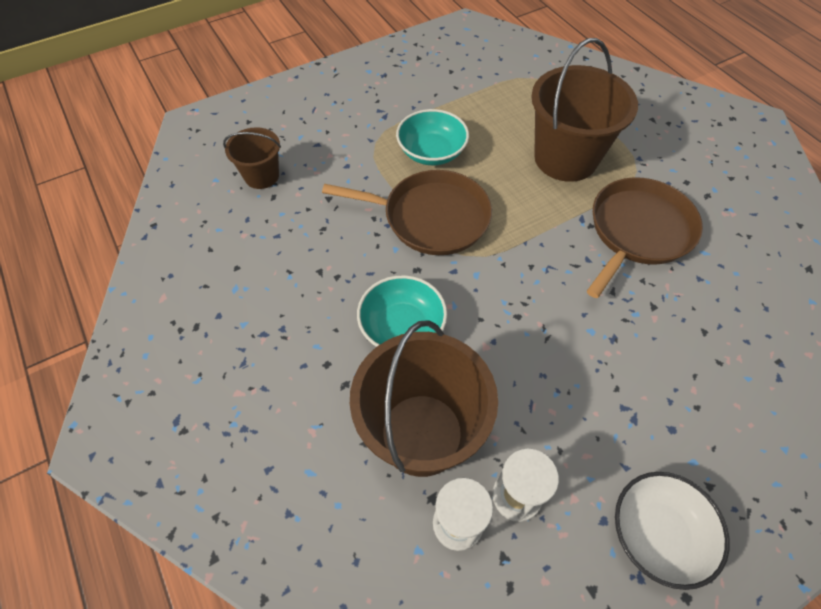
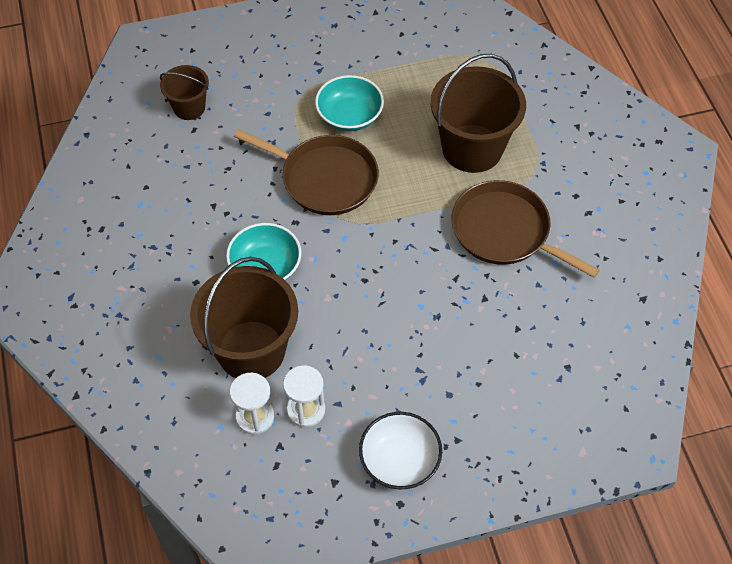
camera: 15 degrees right, 0 degrees up
brown pan [587,177,703,298] -> brown pan turned 105 degrees counterclockwise [452,180,600,278]

